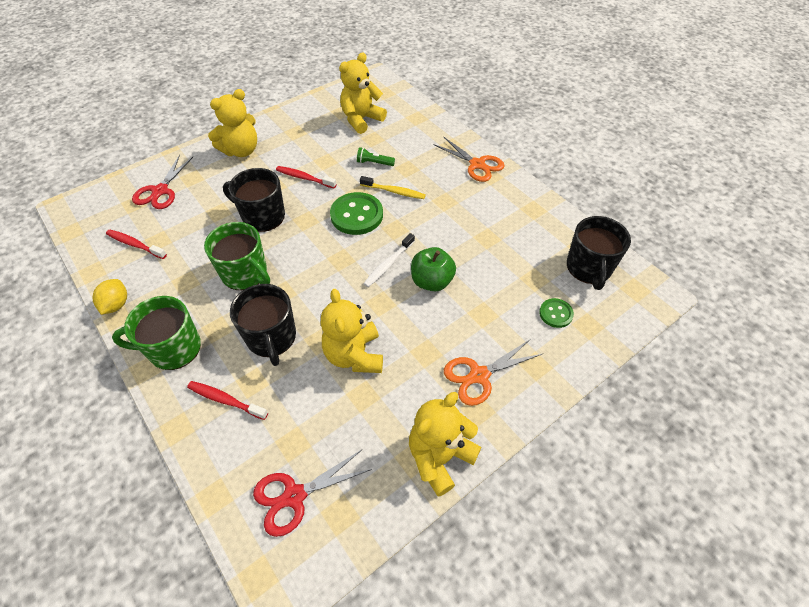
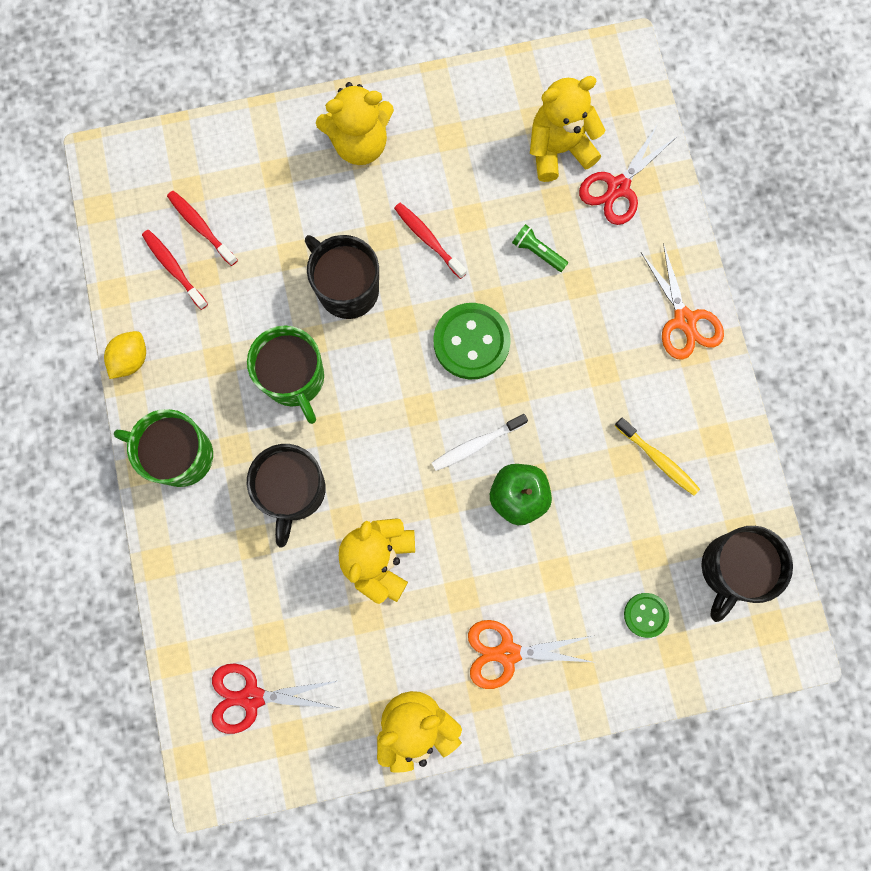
camera: 25 degrees right, 25 degrees up
red scissors [132,155,193,209] -> red scissors moved to [579,125,675,225]
red toothbrush [187,381,268,420] -> red toothbrush moved to [167,191,238,266]
yellow toothbrush [360,176,426,199] -> yellow toothbrush moved to [615,418,700,496]

